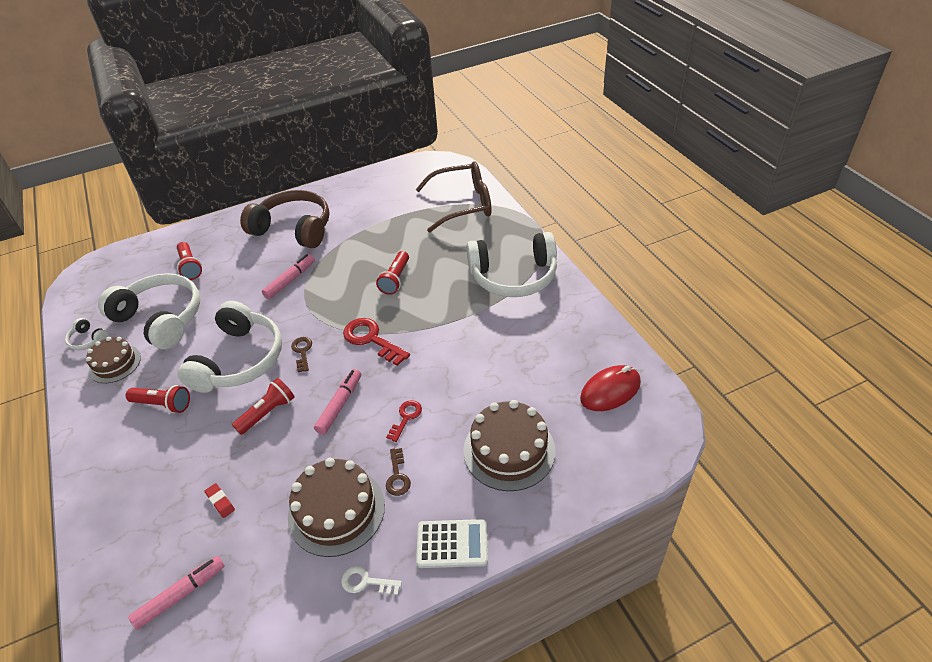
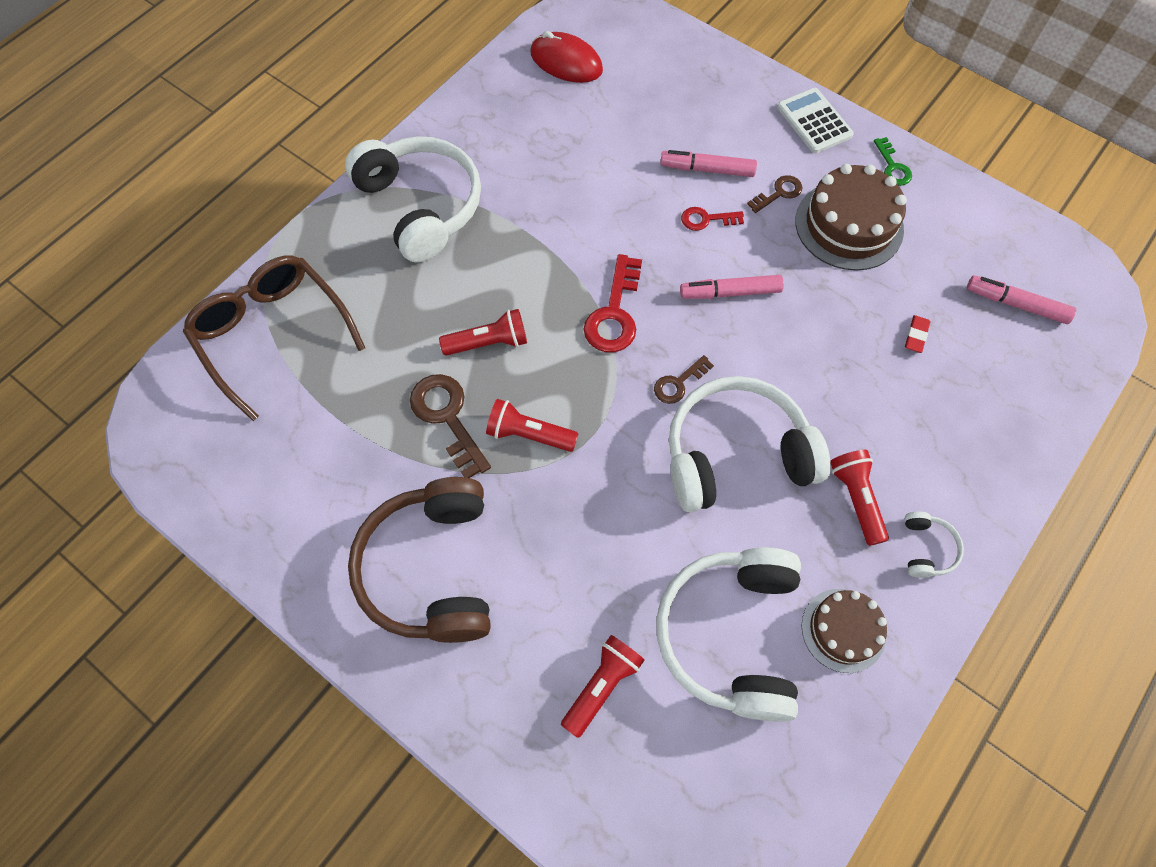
camera: 120 degrees left, 20 degrees up
white headphones [65,318,109,350] -> white headphones moved to [905,511,964,578]
red flashlight [232,378,294,435] -> red flashlight moved to [486,399,578,452]
pink marker [262,254,315,299] -> pink marker moved to [660,150,757,177]
white key [341,566,402,595] -> green key [874,137,912,186]
brown cake [464,400,556,491] -> none
none -> brown key [410,374,491,478]

